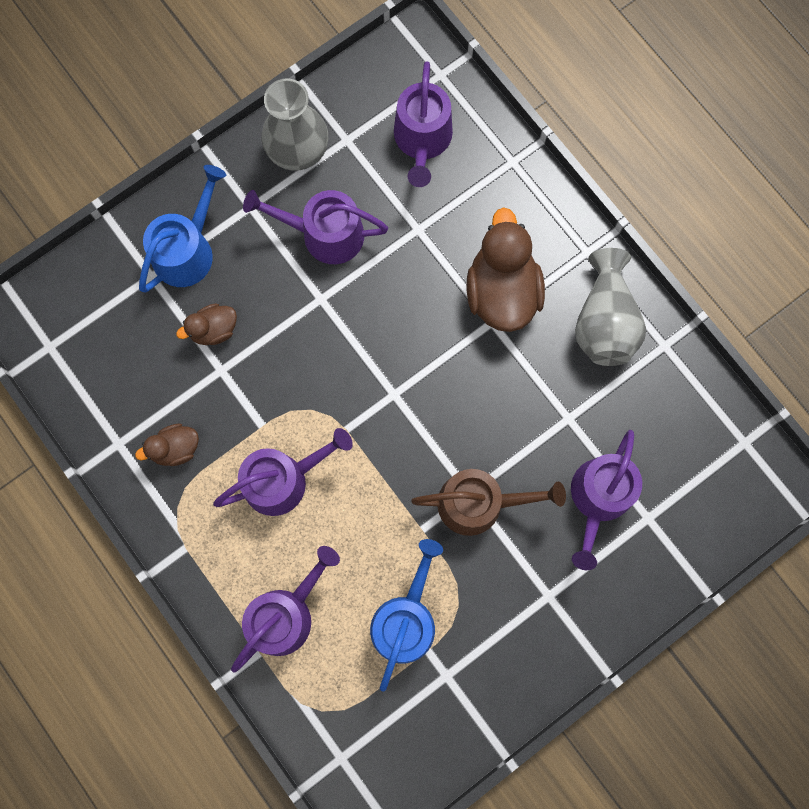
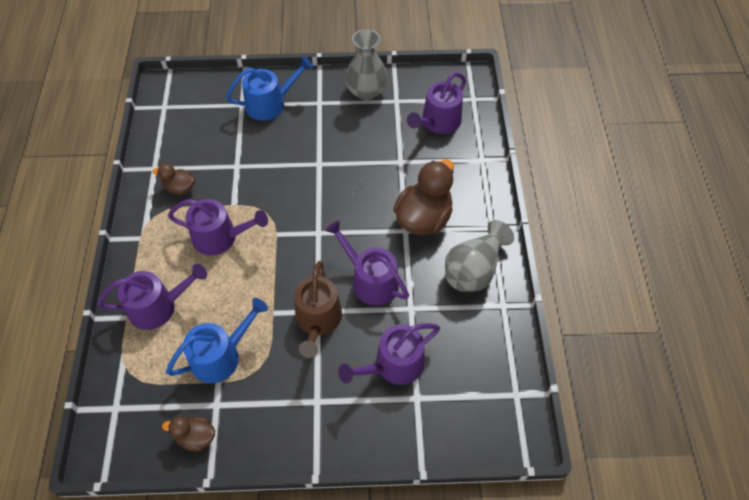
camera: 35 degrees right, 20 degrees down
brown duck [176,303,237,345] -> brown duck moved to [162,416,215,451]
purple watering can [243,190,388,264] -> purple watering can moved to [325,220,409,306]
brown watering can [411,469,566,536] -> brown watering can turned 60 degrees clockwise [294,261,342,358]

